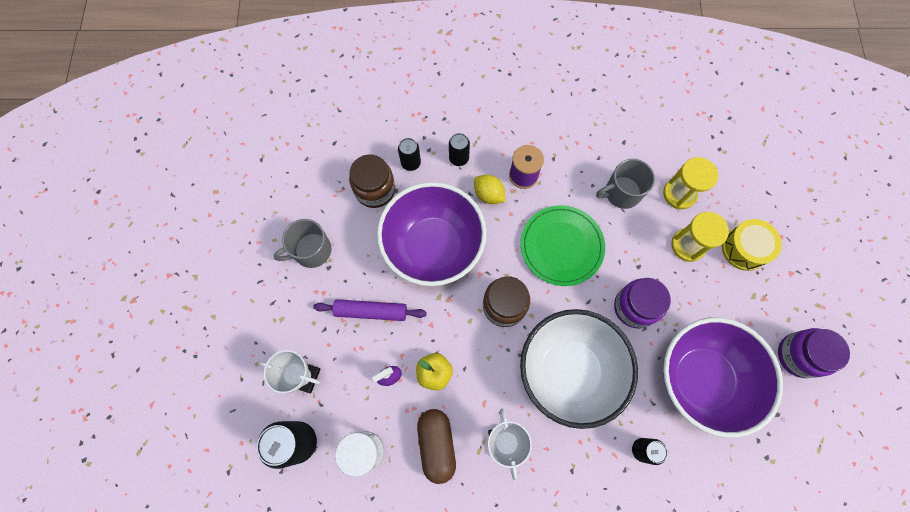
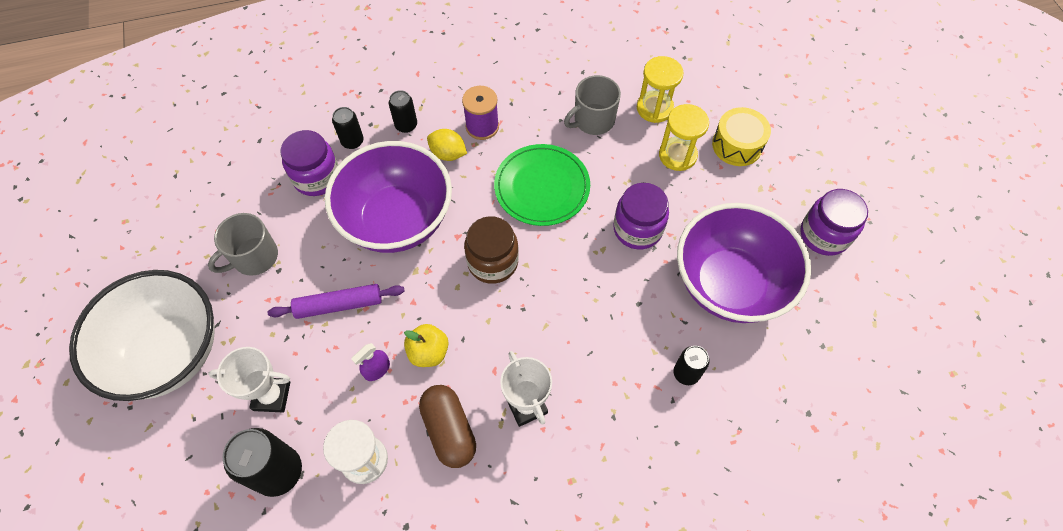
camera: 15 degrees left, 10 degrees down
brown jar [349,155,395,208] -> purple jar [280,130,338,196]
white bowl [520,309,638,429] -> white bowl moved to [69,270,215,401]

